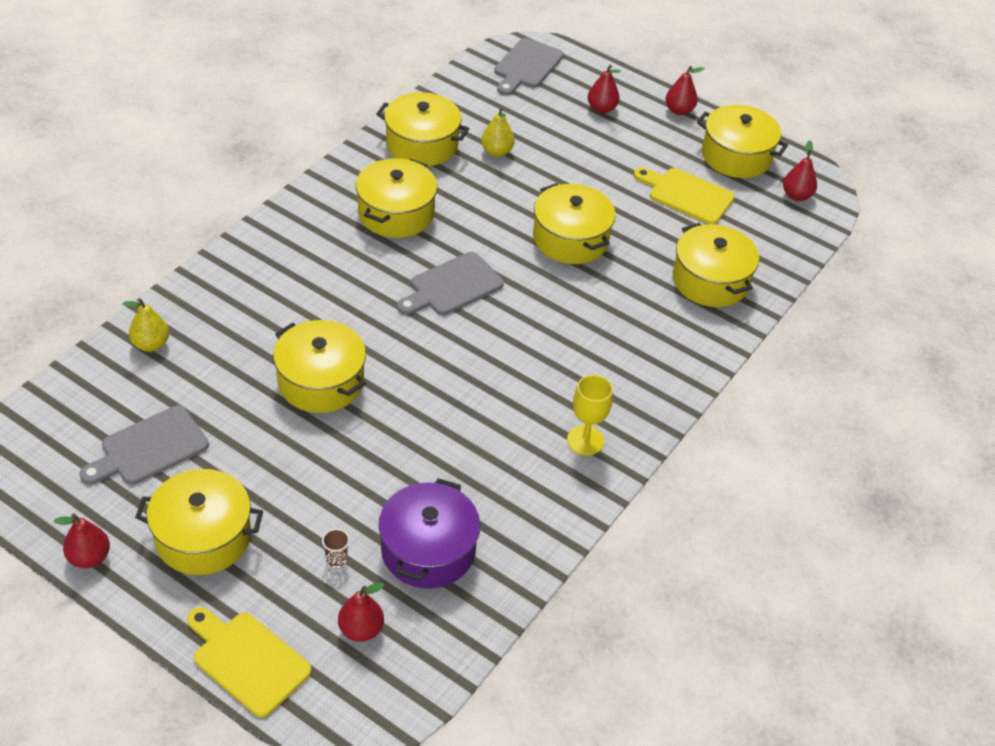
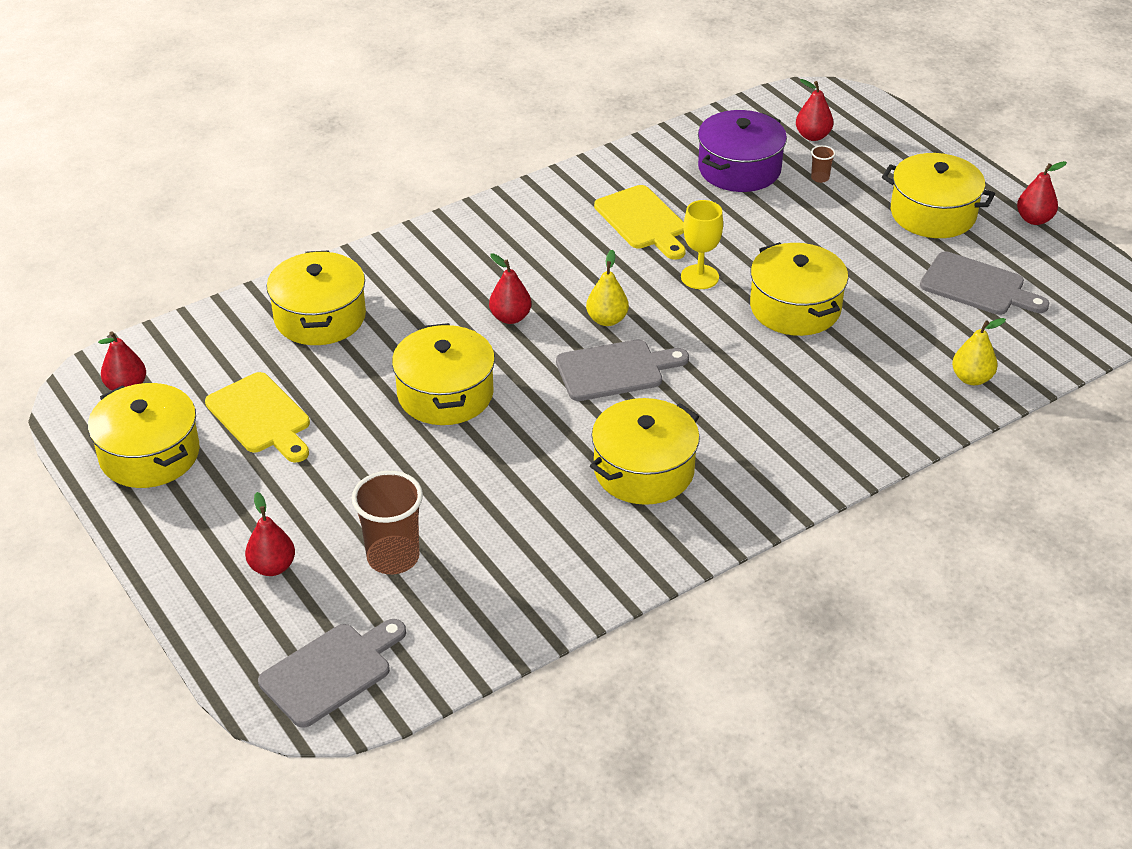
camera: 155 degrees left, 5 degrees down
grey cutting board [79,405,209,485] -> grey cutting board turned 45 degrees clockwise [920,251,1049,315]
yellow cutting board [187,607,311,717] -> yellow cutting board moved to [594,185,686,260]
yellow pot [376,92,469,166] -> none
yellow pear [481,108,515,157] -> yellow pear moved to [586,250,629,326]
yellow goblet [567,375,613,455] -> yellow goblet moved to [681,200,723,289]
red pear [666,66,705,115] -> red pear moved to [489,253,531,324]
none -> brown cup [352,471,423,575]

